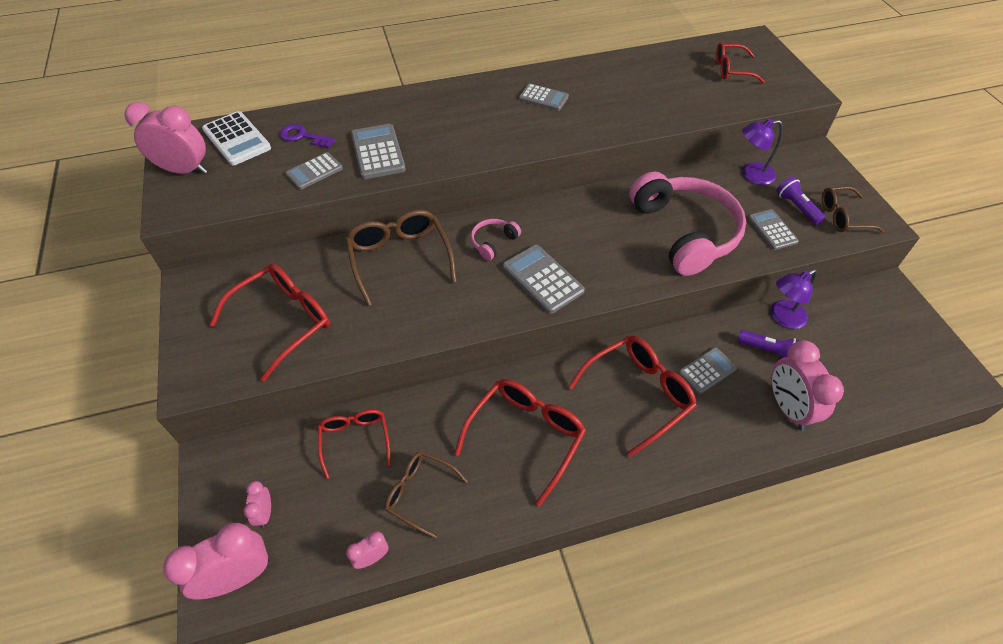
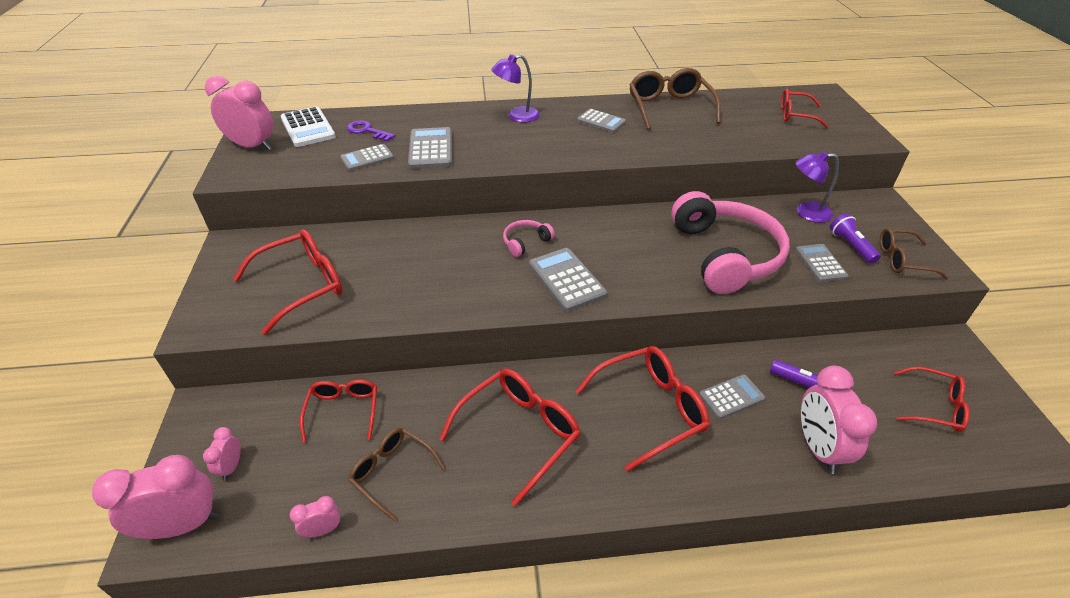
camera: 10 degrees right, 10 degrees down
brown glasses [345,210,457,306] -> brown glasses moved to [629,68,721,130]
purple lamp [770,269,817,329] -> purple lamp moved to [491,54,540,122]
none -> red glasses [894,367,970,432]

